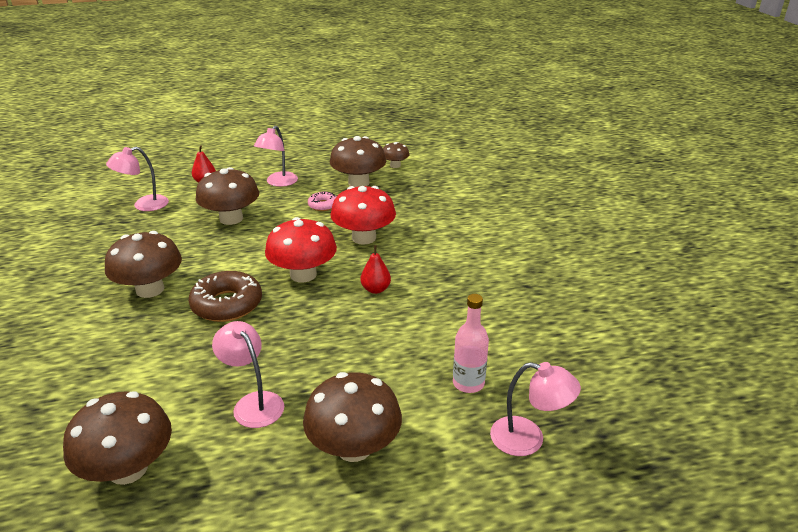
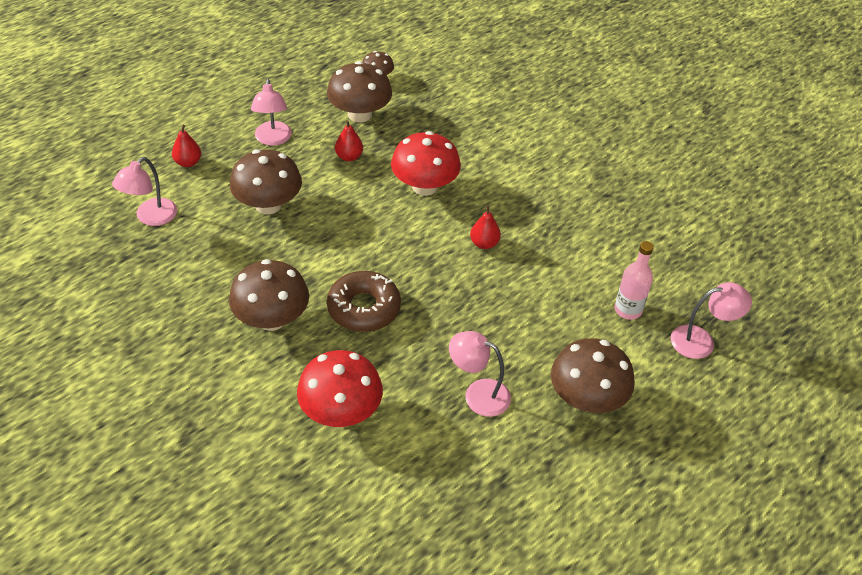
camera: 30 degrees left, 15 degrees up
brown mushroom [63,391,172,485] -> none
red mushroom [265,217,337,282] -> red mushroom moved to [297,350,383,427]
pink donut [308,192,337,211] -> red pear [335,121,363,161]

